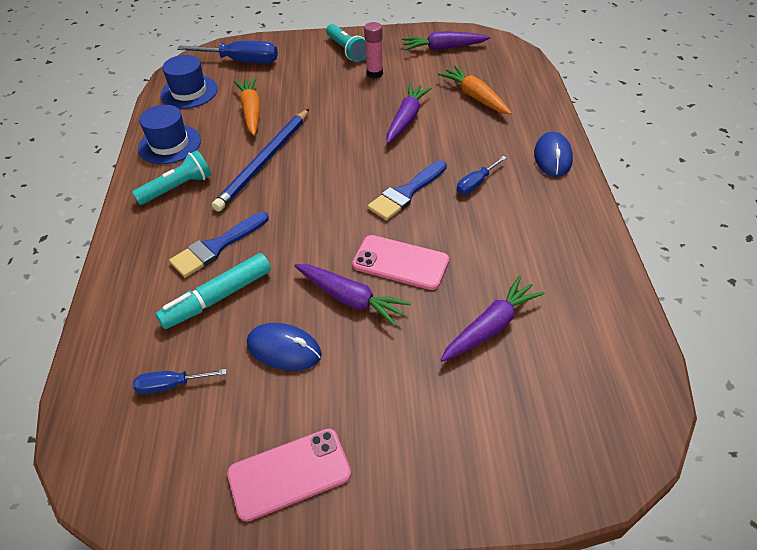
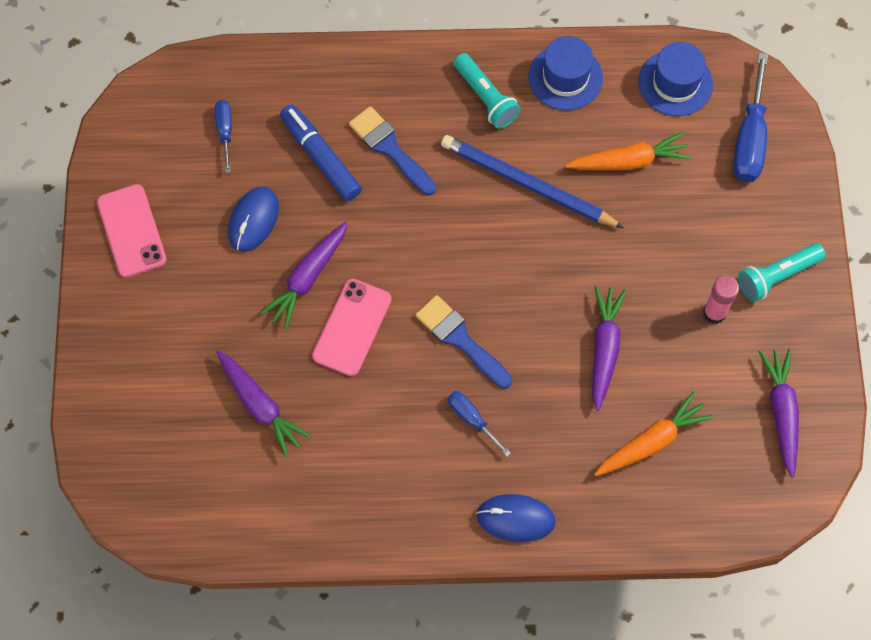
camera: 90 degrees right, 20 degrees up
turquoise marker [156,253,271,329] -> blue marker [280,104,362,201]
purple carrot [387,84,432,144] -> purple carrot turned 105 degrees counterclockwise [592,286,627,411]

